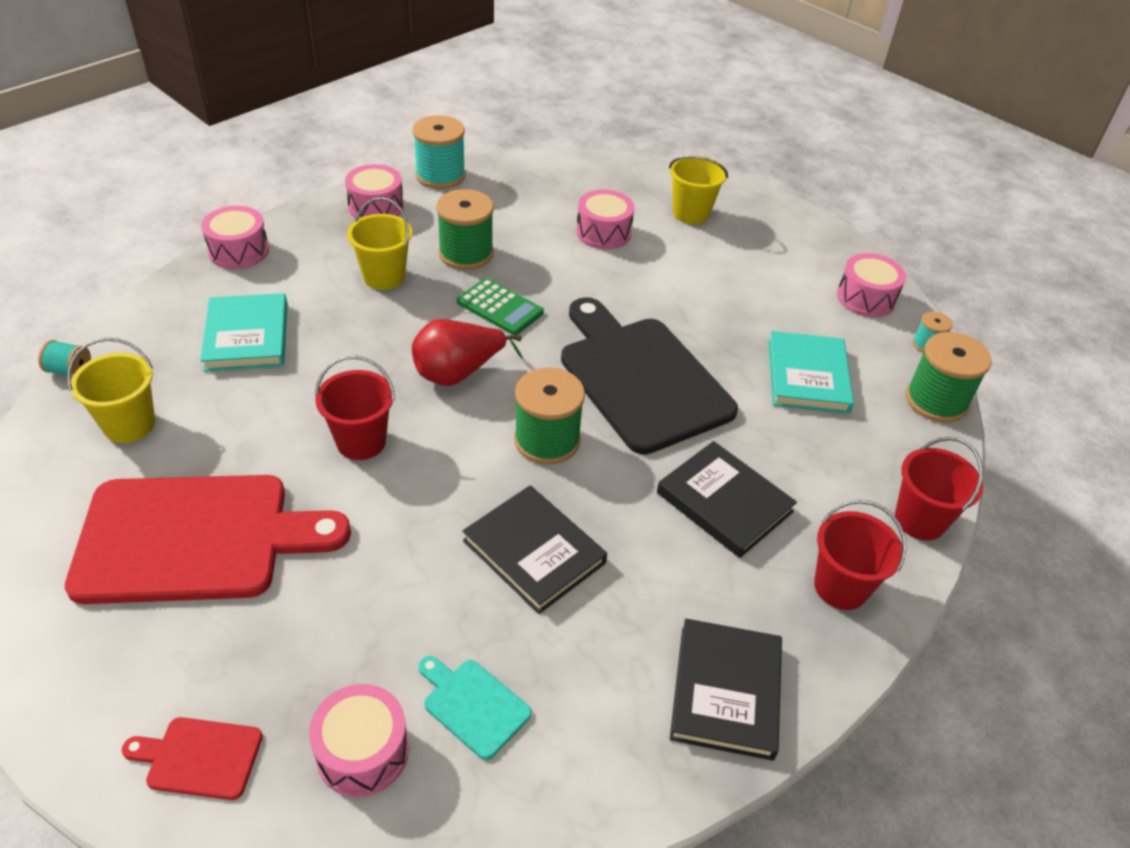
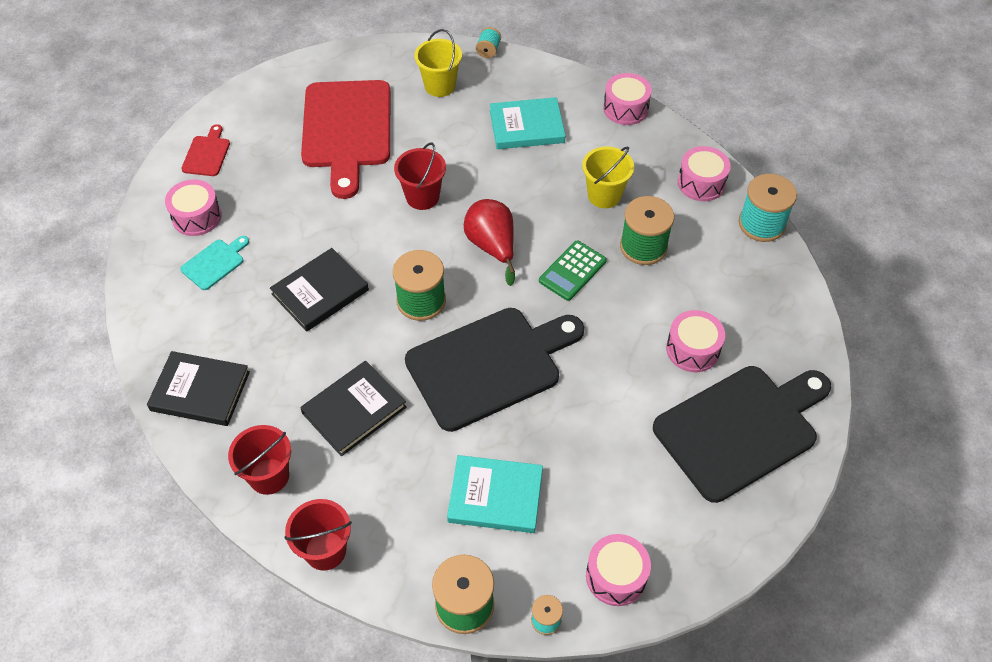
camera: 95 degrees right, 10 degrees up
yellow bucket [669,155,728,224] -> black cutting board [653,366,831,503]

